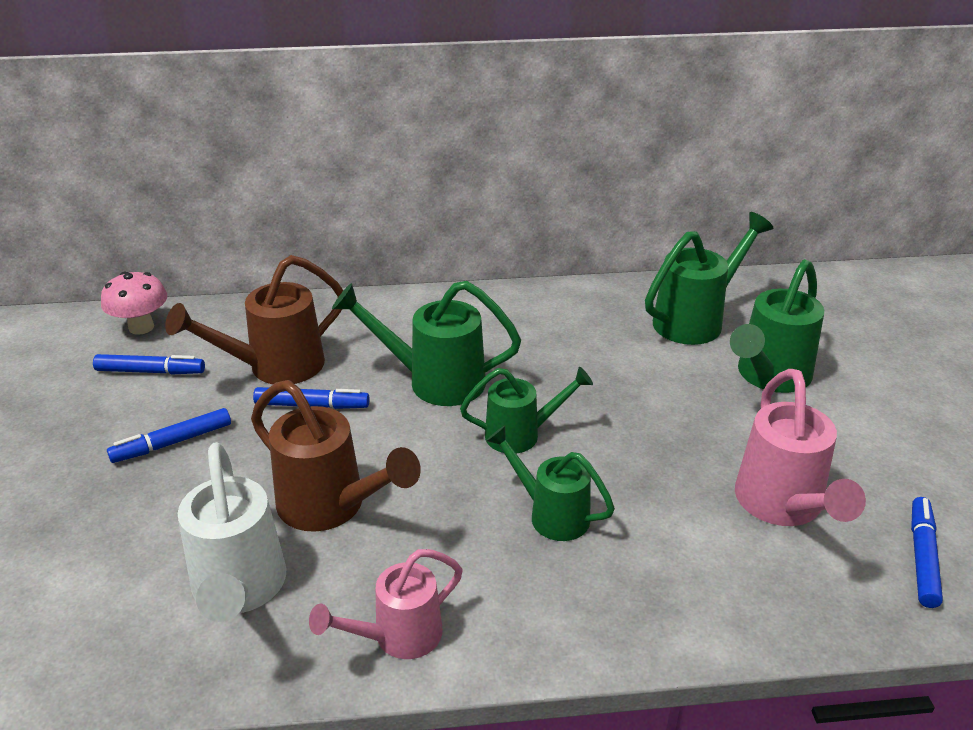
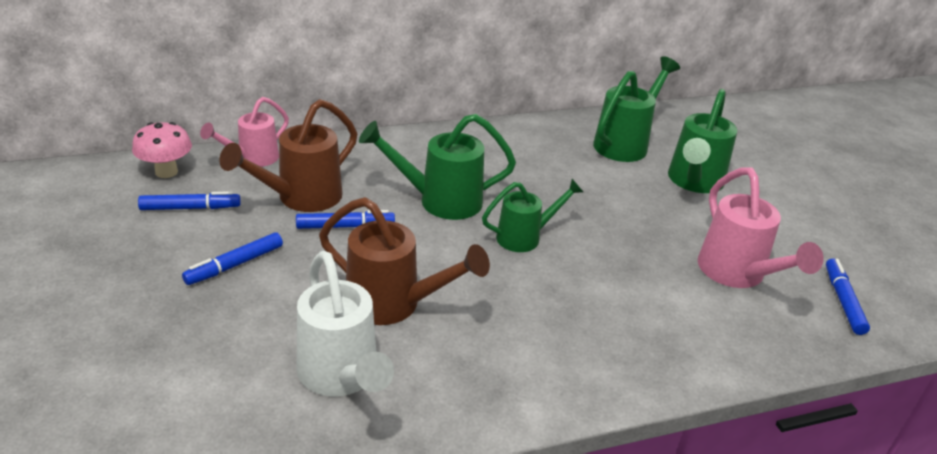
camera: 15 degrees left, 0 degrees up
pink watering can [309,549,463,659] -> pink watering can moved to [200,97,289,167]
green watering can [486,426,615,541] -> none

